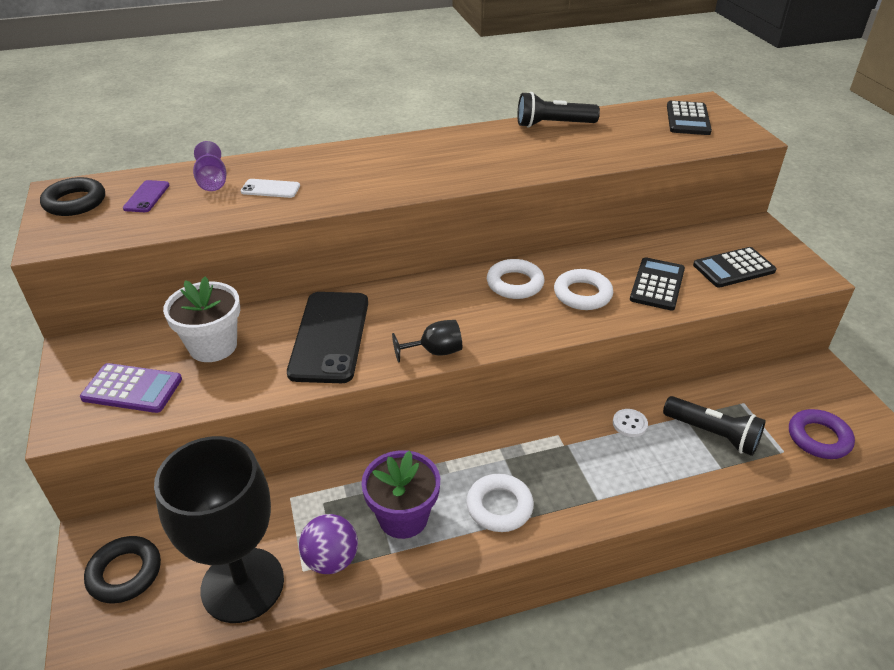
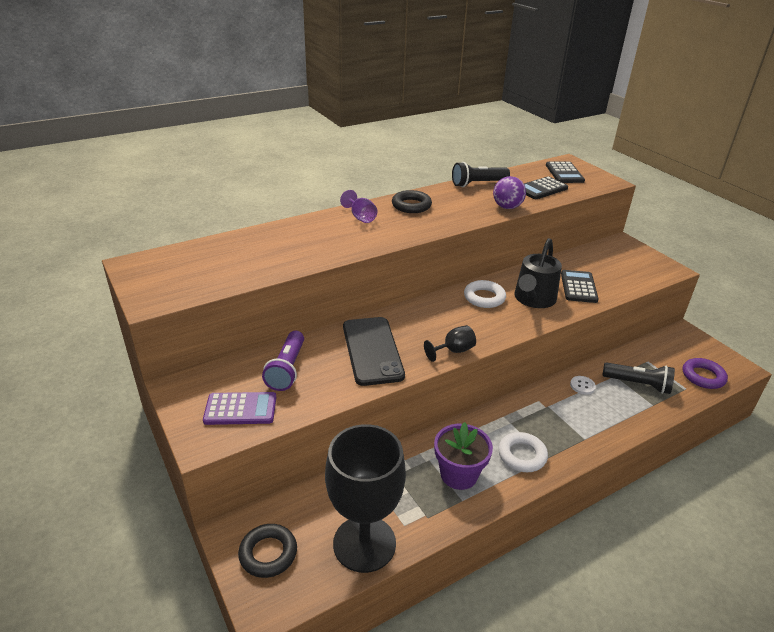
camera: 15 degrees left, 5 degrees down
black ring [40,177,105,216] -> black ring moved to [392,190,432,213]
purple phone [123,180,170,212] -> none
white flower pot [163,276,240,362] -> purple flashlight [262,331,304,391]
purple goblet [193,141,227,191] -> purple goblet moved to [340,190,377,223]
white phone [241,179,300,198] -> none
purple ball [299,514,358,574] -> purple ball moved to [493,176,526,209]
white ring [554,269,613,310] -> black watering can [514,238,562,308]
black calculator [693,247,776,288] -> black calculator moved to [524,176,568,199]

